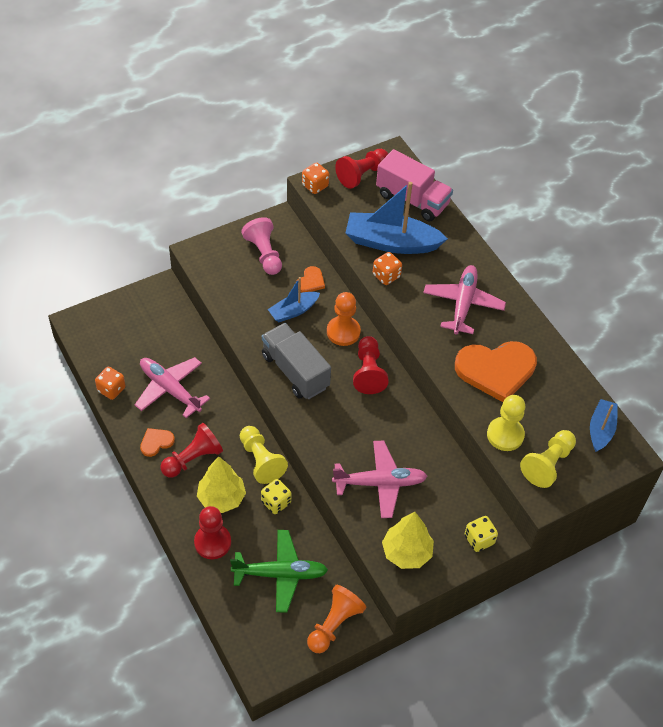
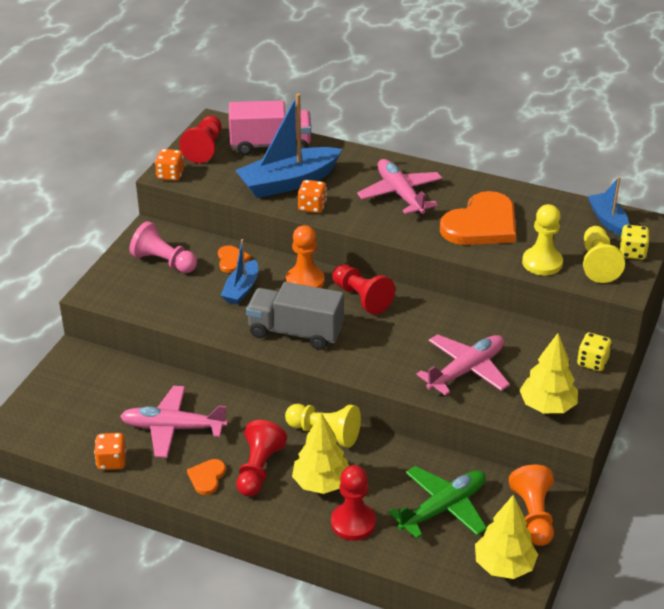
camera: 35 degrees left, 15 degrees down
yellow dice [261,479,291,514] -> yellow dice moved to [620,225,650,260]
none -> yellow tree [475,495,538,579]

